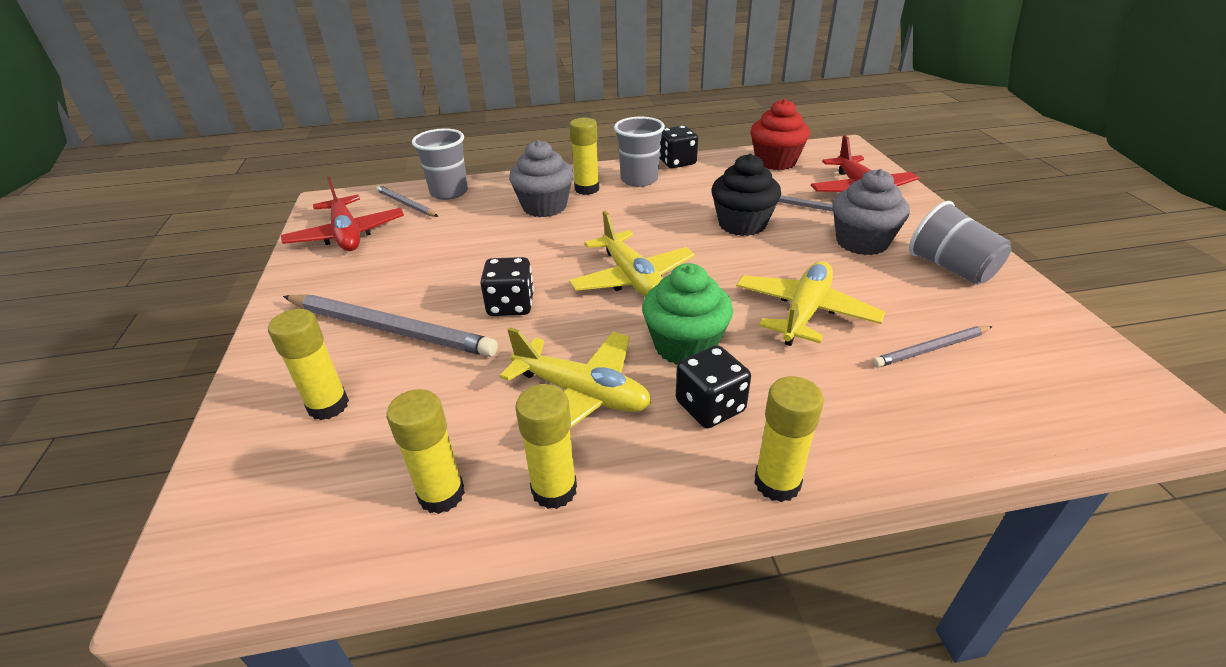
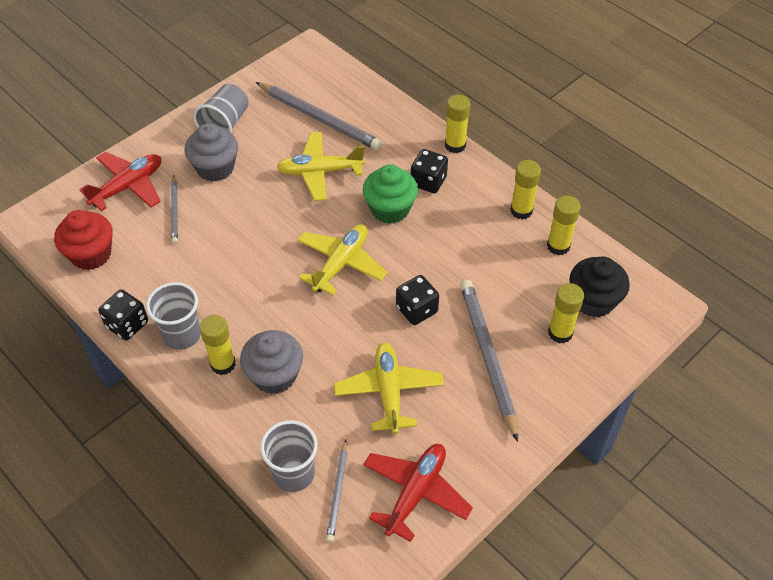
camera: 125 degrees left, 15 degrees up
yellow plane [500,327,651,428] -> yellow plane moved to [334,343,444,434]
black cupcake [711,154,781,236] -> black cupcake moved to [569,257,630,317]
grey pencil [872,326,993,368] -> grey pencil [256,82,382,150], size x1.89

